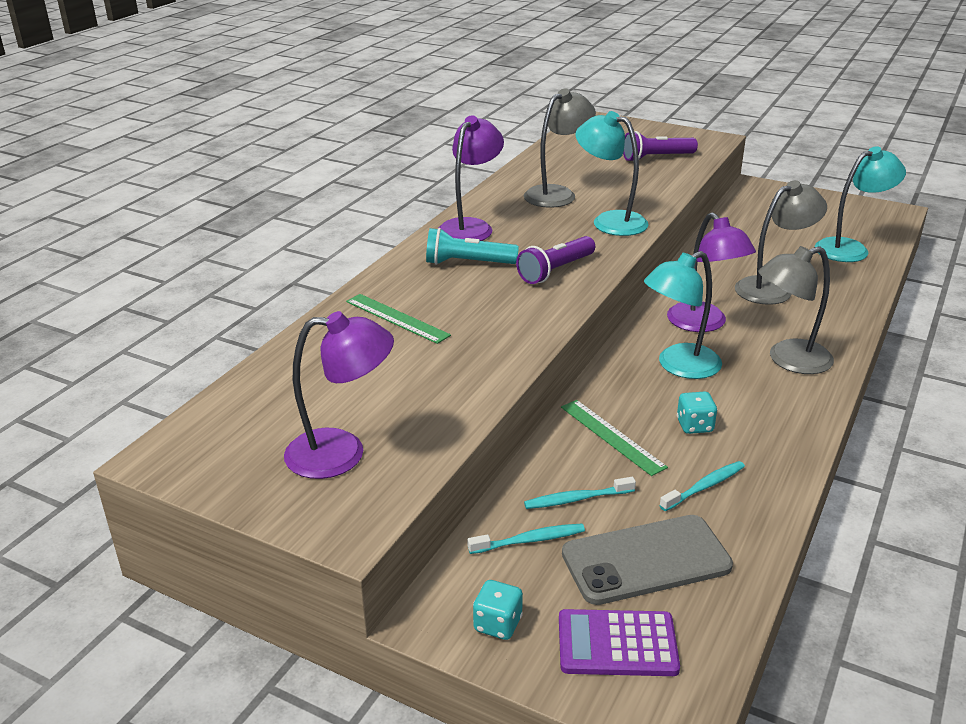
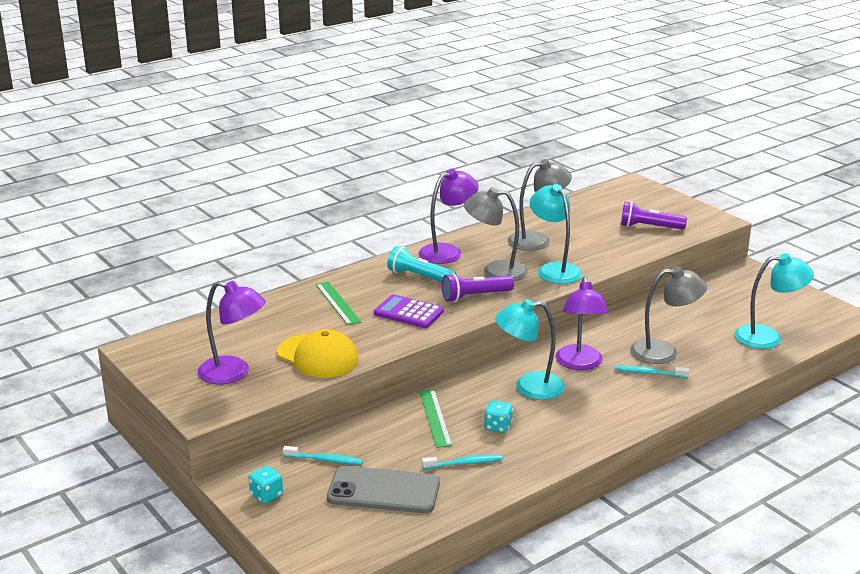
camera: 25 degrees right, 5 degrees down
turquoise toothbrush [524,477,636,509] -> turquoise toothbrush moved to [615,365,689,378]
purple calculator [559,609,680,676] -> purple calculator moved to [374,294,444,328]
grey lamp [758,246,834,374] -> grey lamp moved to [464,187,528,281]
none -> yellow cap [277,329,359,378]

